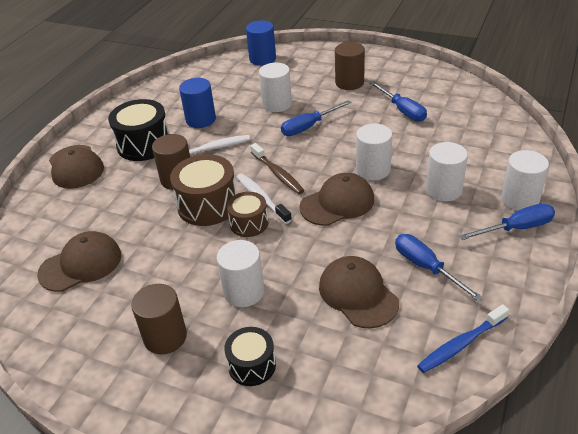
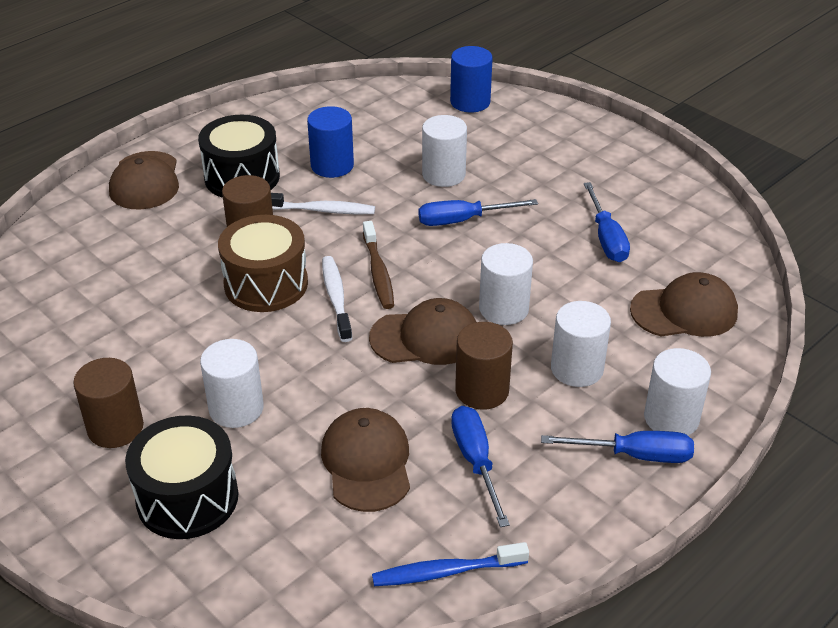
camera: 20 degrees right, 0 degrees up
brown cap [37,231,121,292] -> brown cap moved to [630,272,738,337]
black drum [224,327,276,386] -> black drum [125,416,238,539], size x1.64
brown drum [227,192,268,237] -> none
brown cylinder [335,42,365,90] -> brown cylinder moved to [455,322,513,410]

